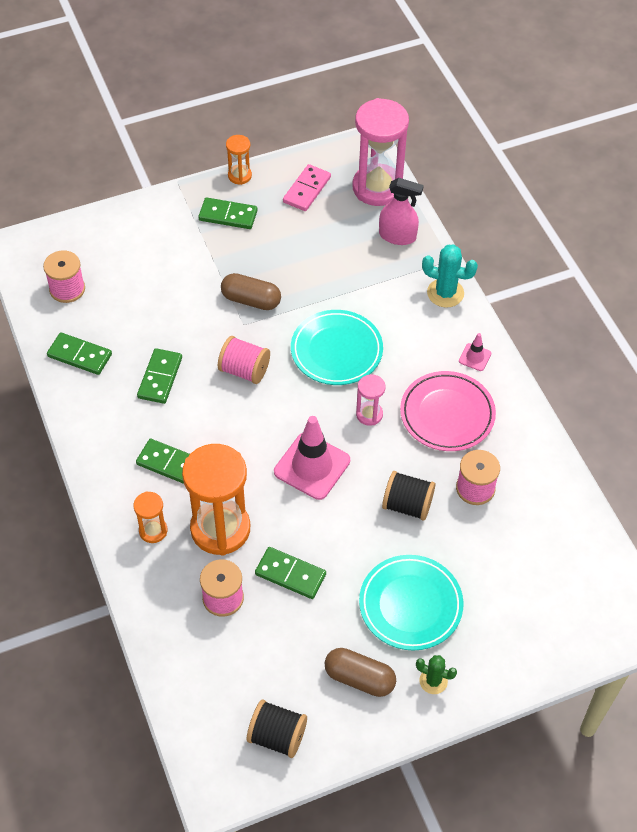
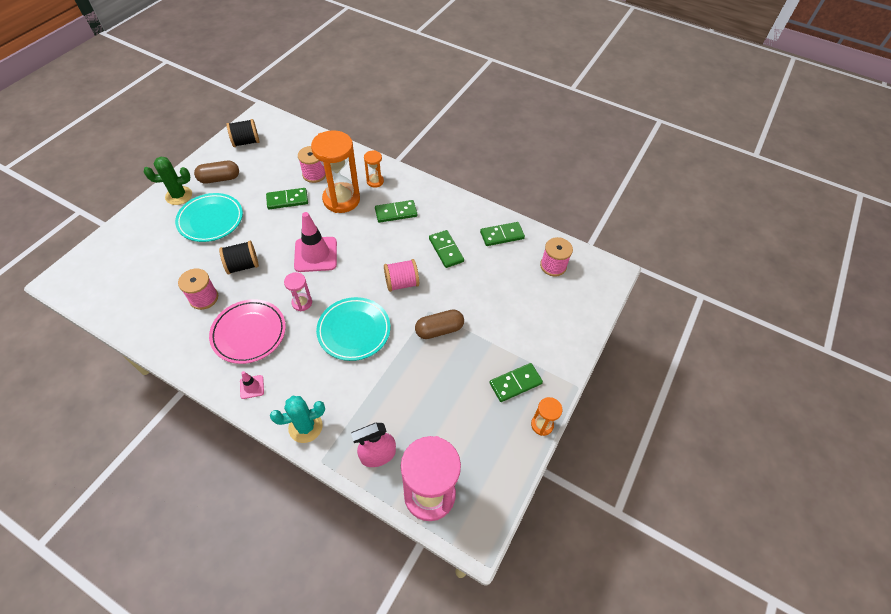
camera: 140 degrees right, 0 degrees up
pink domino [283,164,331,211] -> none
green cactus [416,655,457,694] -> green cactus [144,157,192,205], size x1.57

